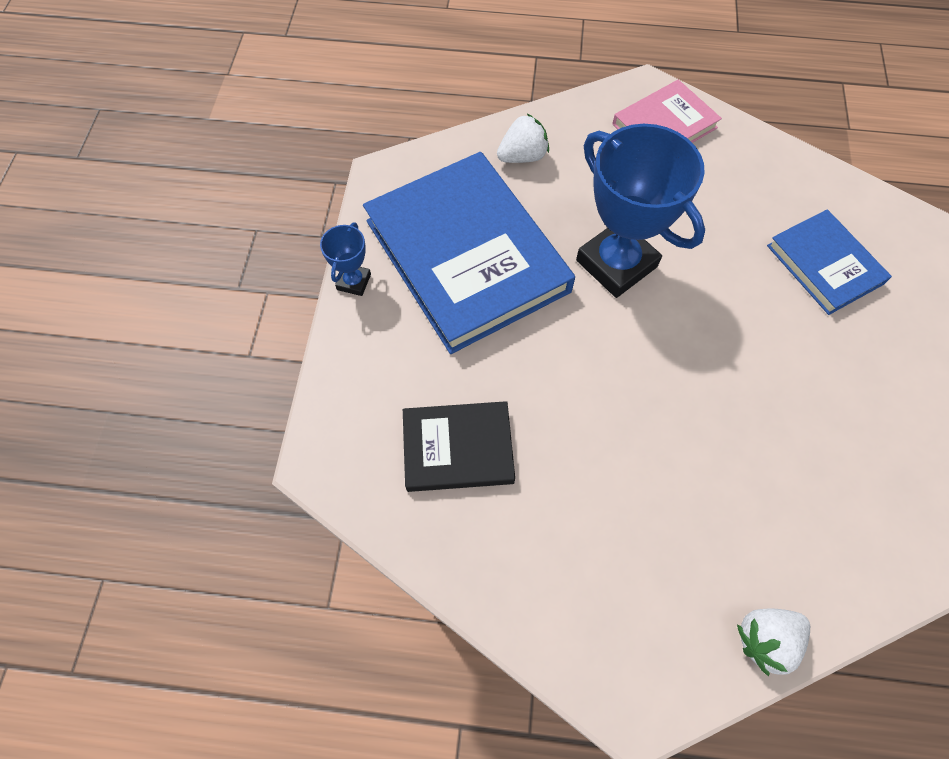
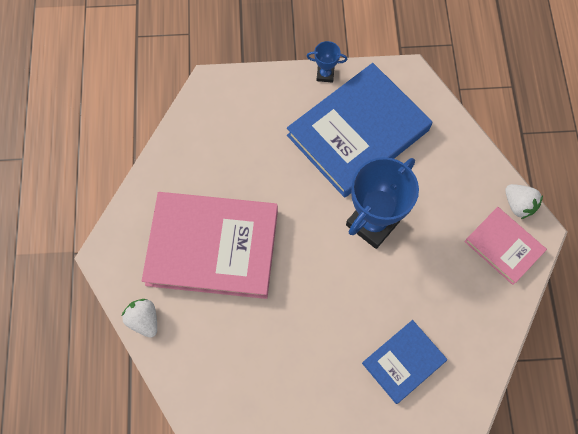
camera: 80 degrees right, 5 degrees up
black book [403,401,515,492] -> none
white strawberry [497,114,549,163] -> white strawberry moved to [505,184,543,219]
none -> pink book [142,192,278,299]

